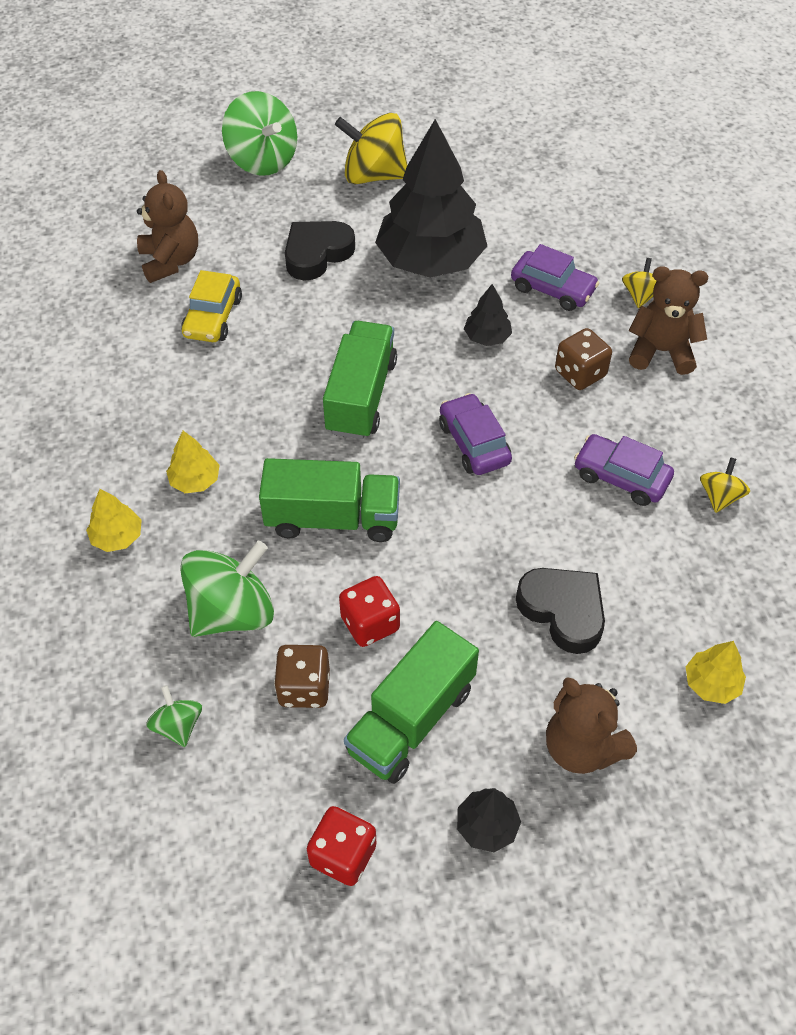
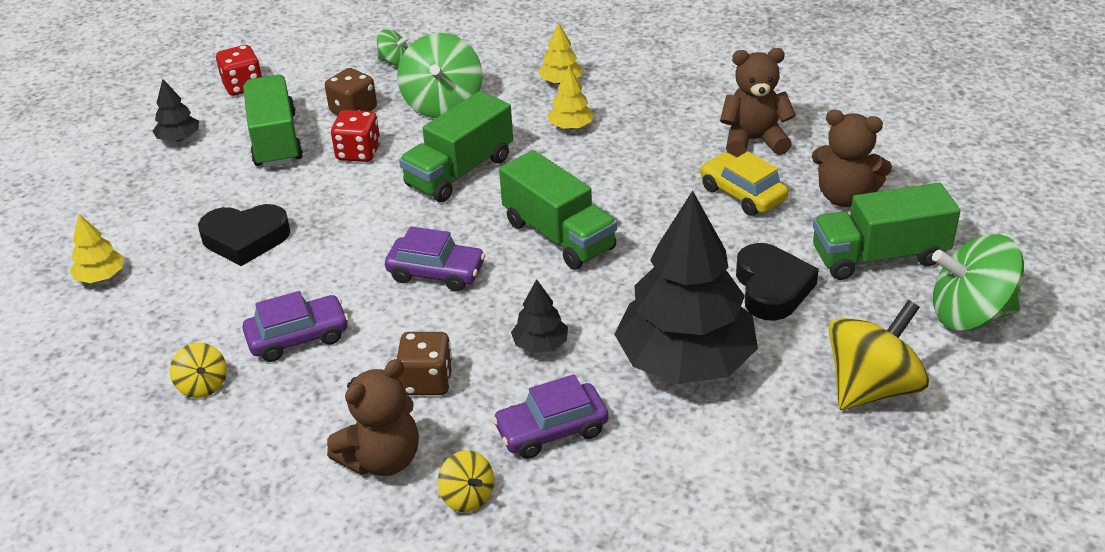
camera: 130 degrees right, 15 degrees down
brown teddy bear [546,677,637,774] -> brown teddy bear moved to [720,48,796,157]
none -> green truck [813,183,960,280]

